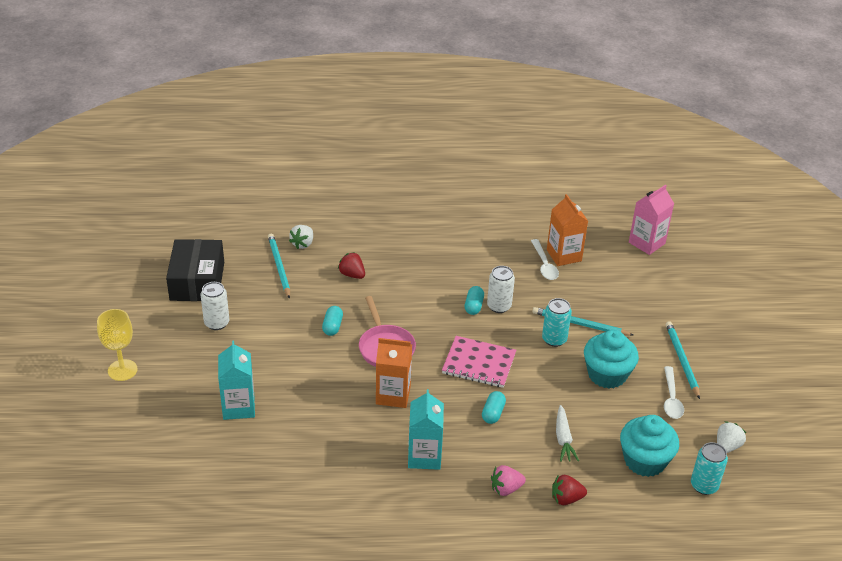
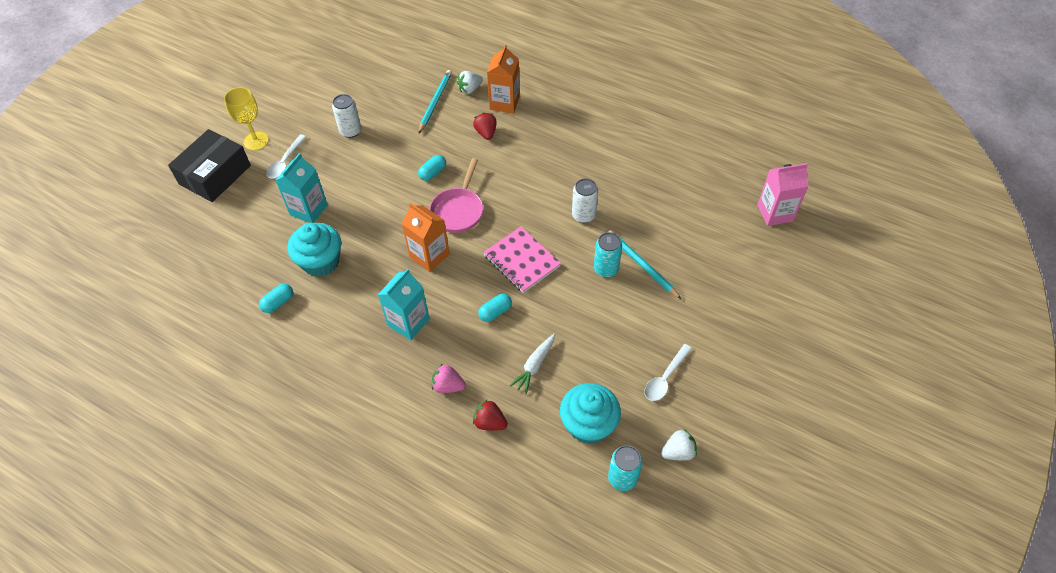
camera: 35 degrees right, 15 degrees up
black box [166,239,224,301] -> black box moved to [168,129,251,202]
turquoise capsule [465,286,484,315] -> turquoise capsule moved to [259,284,293,313]
white spoon [531,239,559,280] -> white spoon moved to [267,134,306,179]
orange carton [547,194,588,266] -> orange carton moved to [487,45,520,114]
turquoise cupcake [584,330,639,389] -> turquoise cupcake moved to [288,223,341,277]
turquoise pencil [666,321,700,399] -> none

